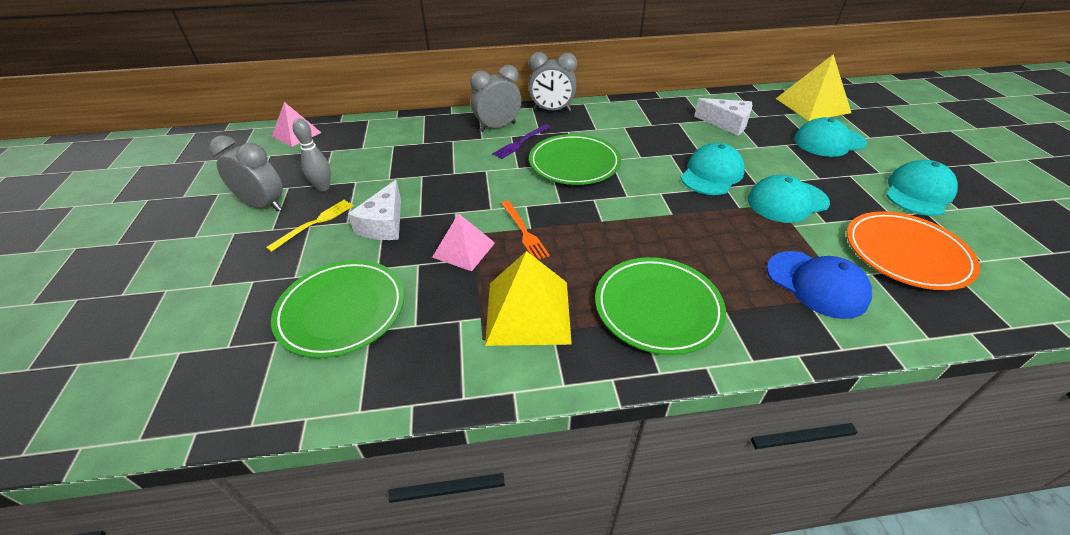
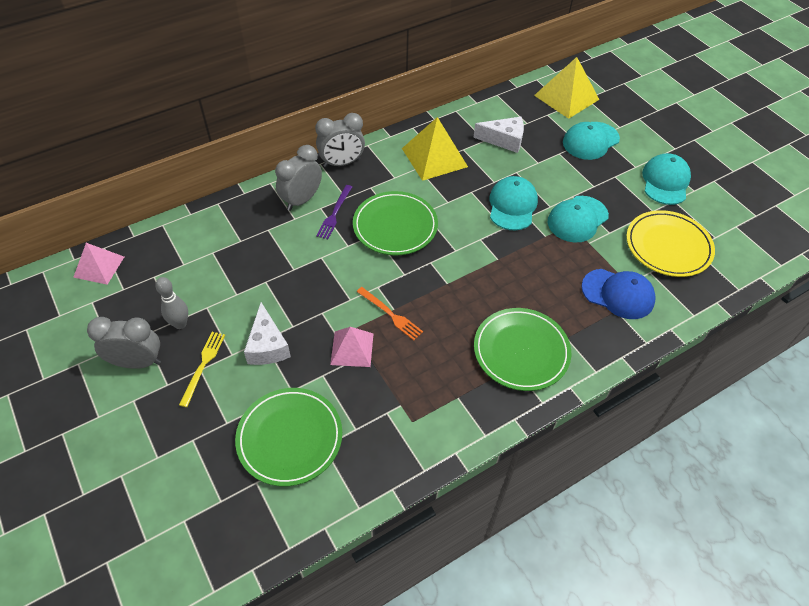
camera: 25 degrees left, 10 degrees up
yellow pyramid [485,251,572,346] -> yellow pyramid moved to [402,117,468,181]
orange plate [847,211,980,290] -> yellow plate [626,210,715,277]

